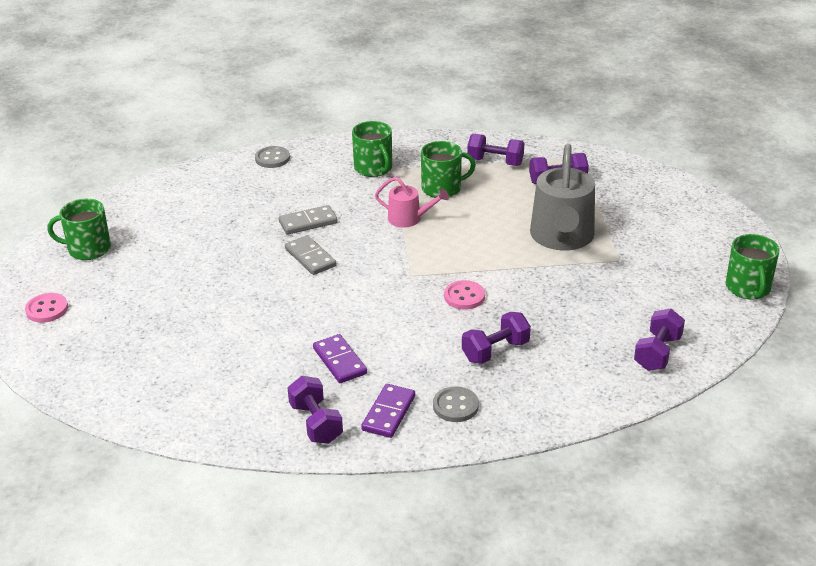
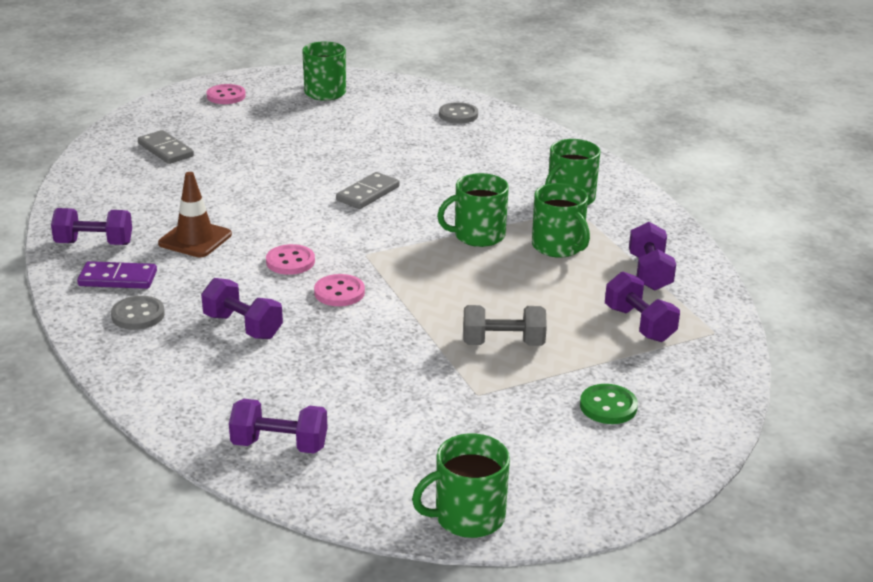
camera: 70 degrees right, 5 degrees down
grey button [255,146,290,168] -> grey button moved to [439,102,478,124]
grey domino [279,205,338,235] -> grey domino moved to [138,130,194,164]
purple dumbbell [288,376,343,444] -> purple dumbbell turned 45 degrees clockwise [51,208,132,245]
purple domino [313,334,367,383] -> brown traffic cone [158,172,232,257]
pink watering can [375,177,449,228] -> green mug [437,173,509,247]
grey watering can [530,144,595,250] -> grey dumbbell [463,305,547,346]
none -> pink button [266,244,315,275]
none -> green button [580,384,638,424]

